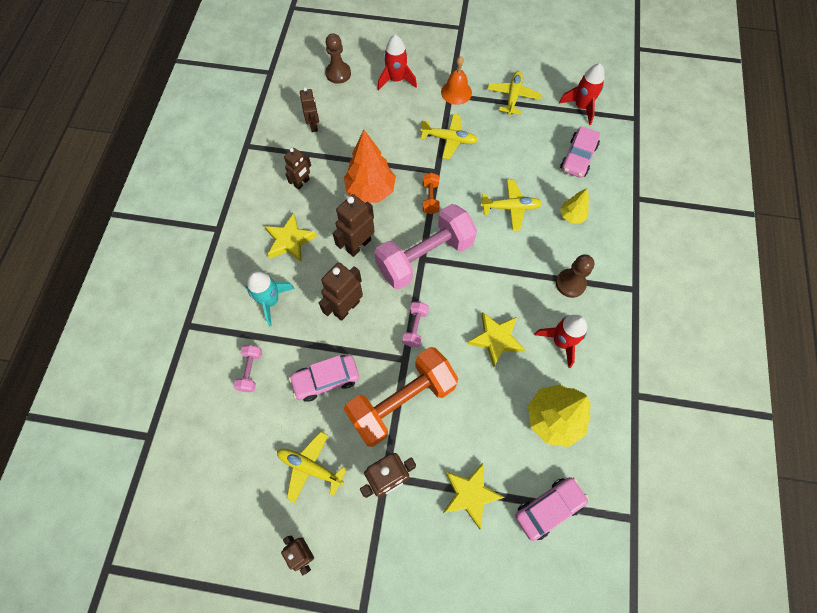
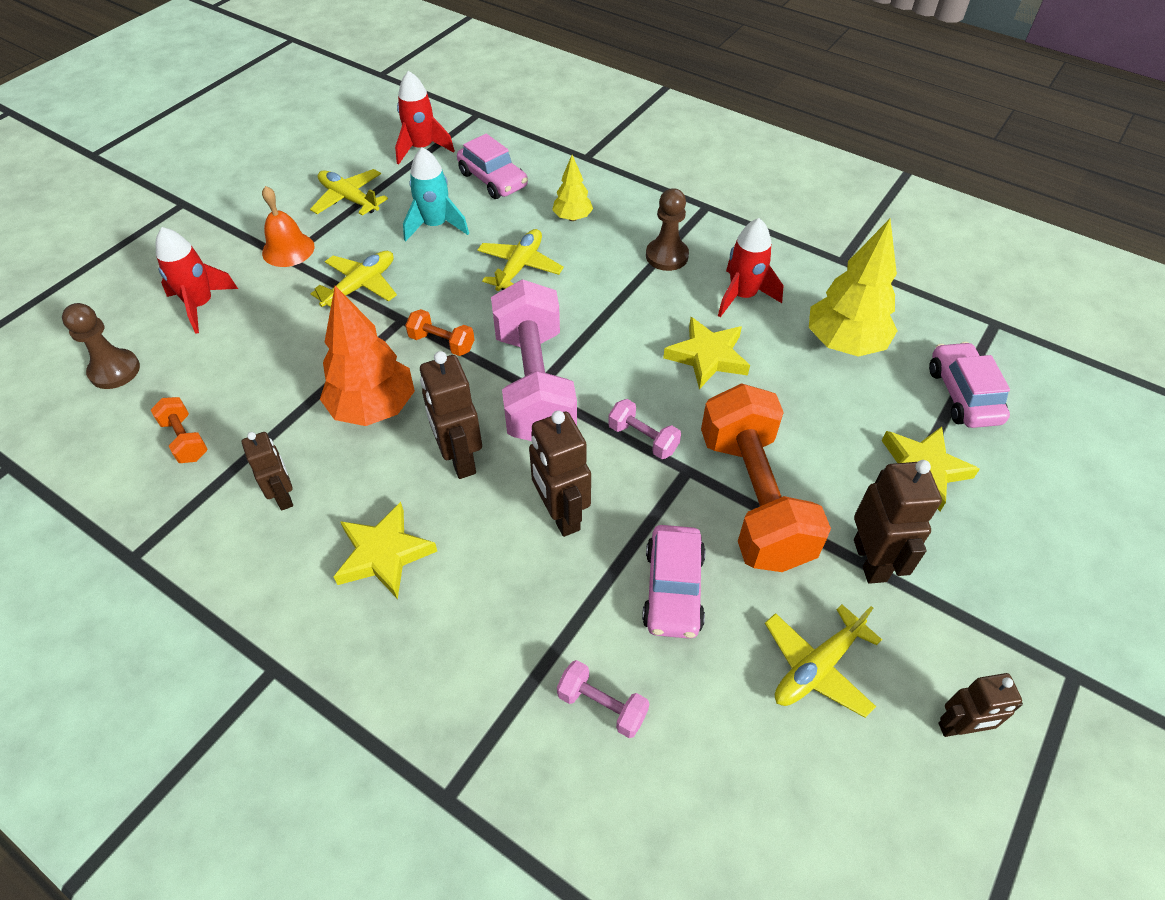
camera: 65 degrees left, 15 degrees down
turquoise rocket [246,271,295,326] -> turquoise rocket moved to [403,147,469,242]
brown robot [300,87,319,132] -> orange dumbbell [151,397,208,463]

